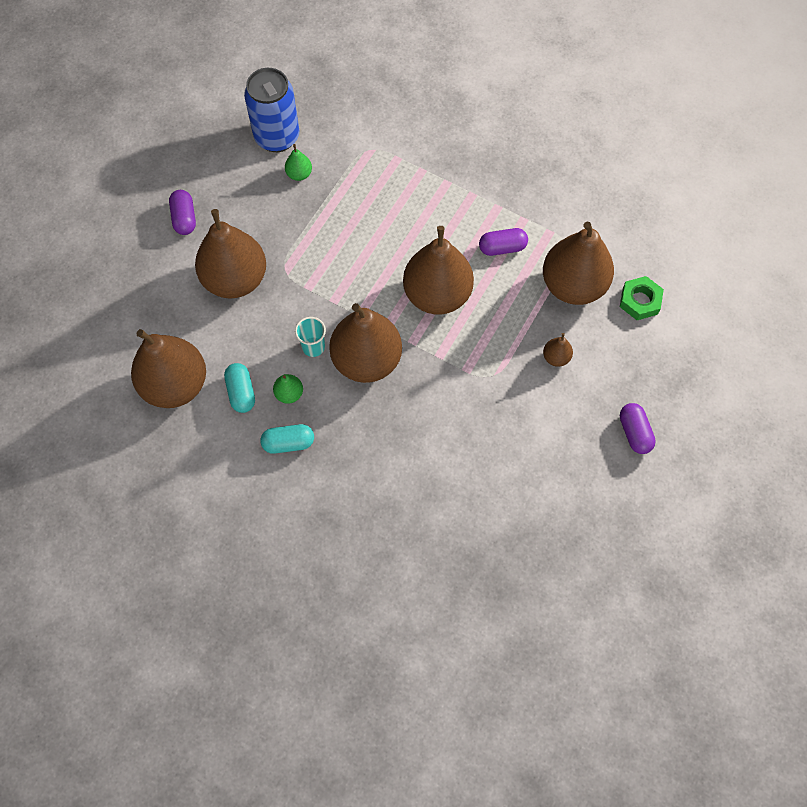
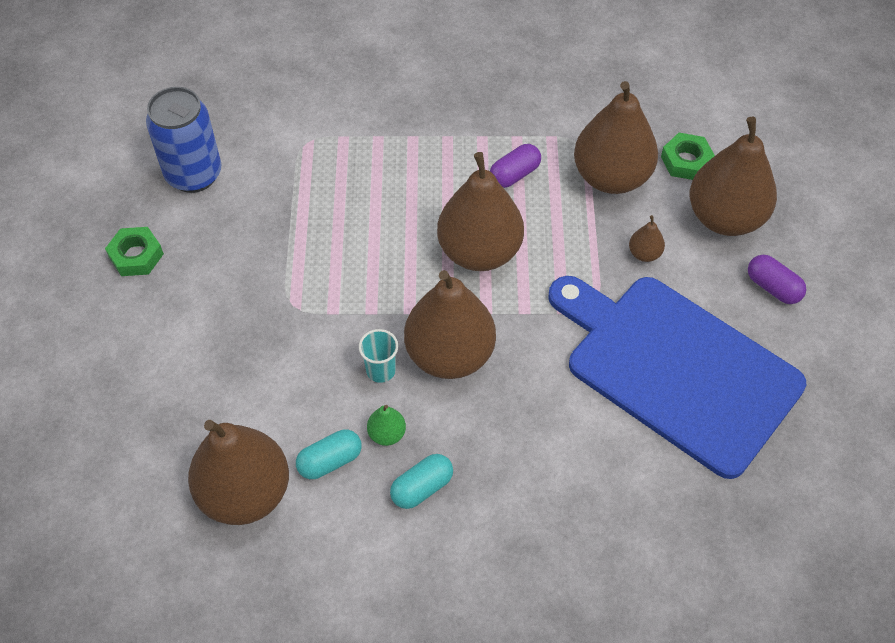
camera: 30 degrees left, 10 degrees down
purple capsule [169,190,196,235] -> none
brown pear [195,209,266,299] -> brown pear moved to [689,117,777,236]
turquoise capsule [224,363,255,413] -> turquoise capsule turned 75 degrees counterclockwise [296,430,362,479]
green pear [285,144,312,181] -> none
none -> green nut [105,227,164,276]
none -> blue cutting board [548,276,806,479]

